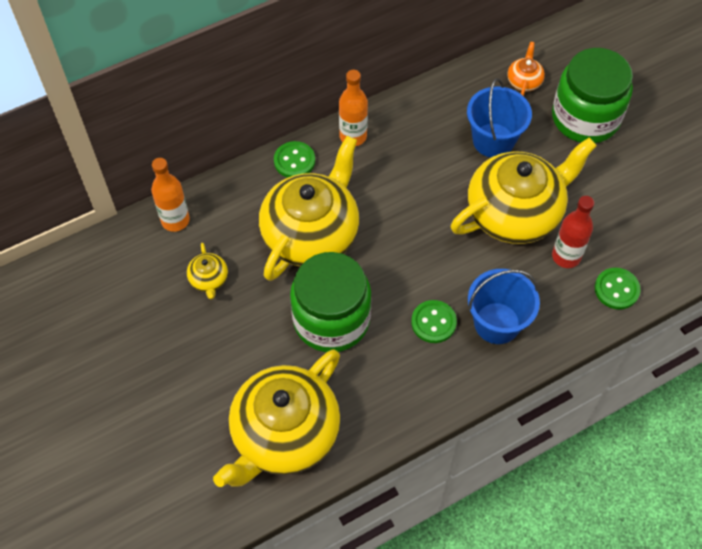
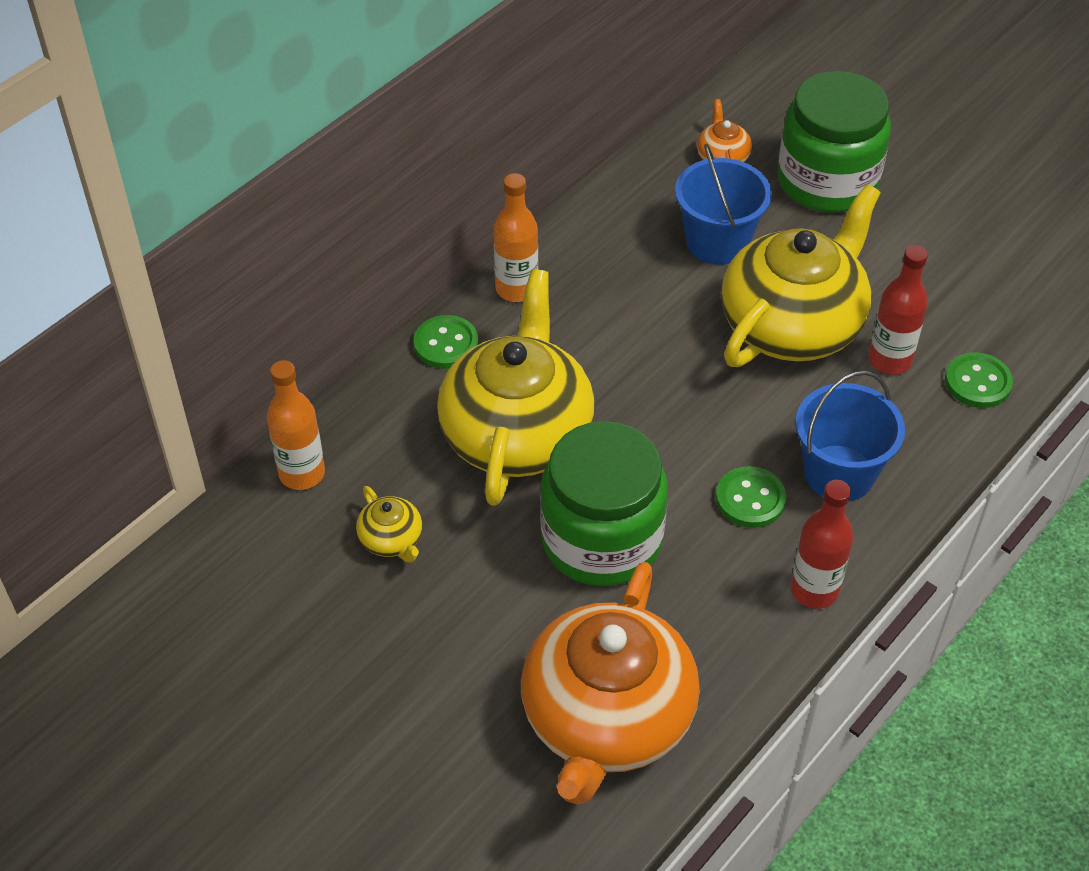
camera: 20 degrees left, 10 degrees down
yellow teapot [213,349,340,487] -> orange teapot [521,562,700,805]
none -> red bottle [791,480,853,609]

